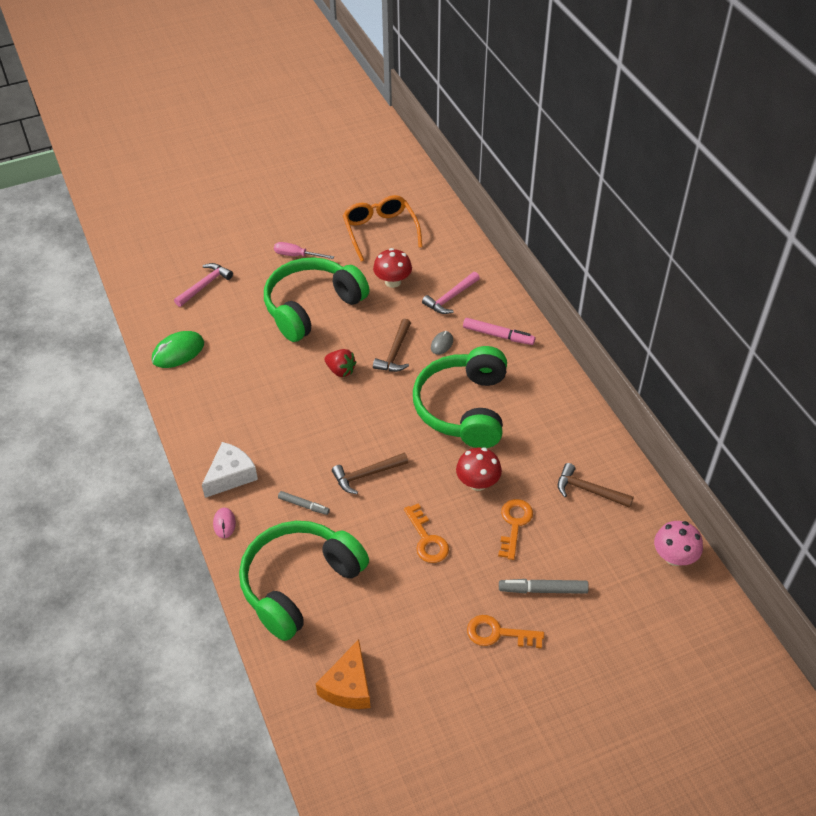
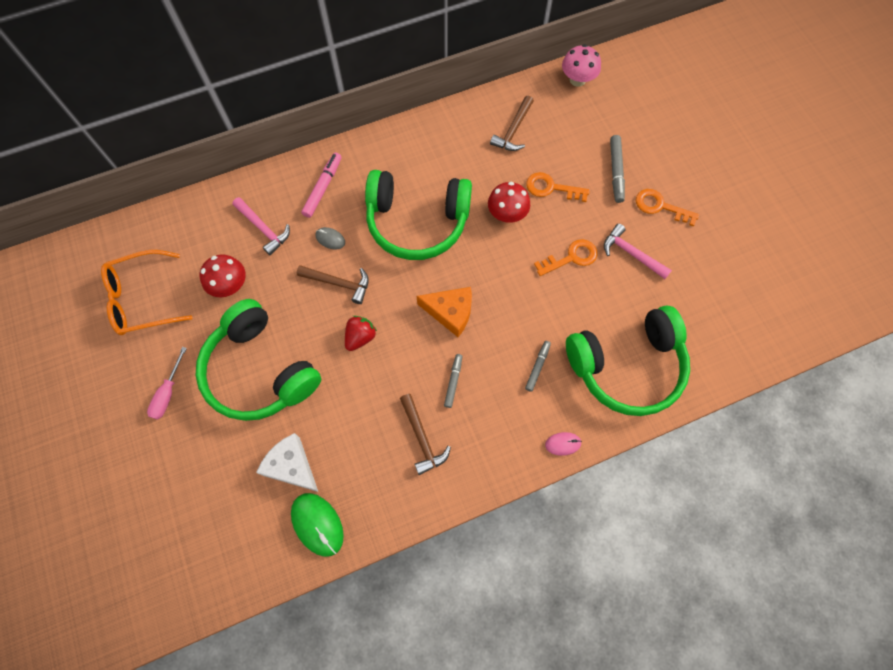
camera: 90 degrees left, 20 degrees up
pink hammer [174,263,233,307] -> pink hammer moved to [604,224,672,279]
white cheese [202,442,258,498] -> white cheese moved to [256,433,318,492]
green headphones [239,521,369,641] -> green headphones turned 60 degrees counterclockwise [566,306,690,416]
orange cheese [316,639,371,709] -> orange cheese moved to [417,287,472,337]
brown hammer [332,453,408,494] -> brown hammer moved to [400,394,451,475]
orange key [467,615,544,648] -> orange key turned 105 degrees clockwise [636,189,699,227]
none -> grey marker [444,354,462,408]

